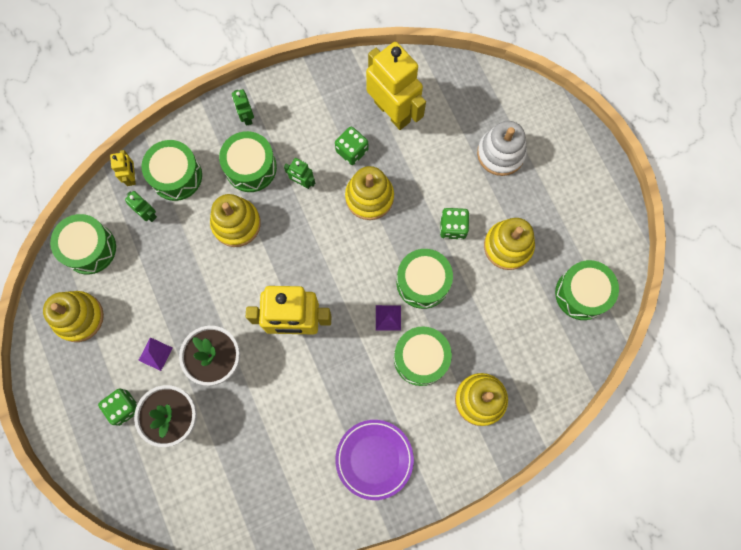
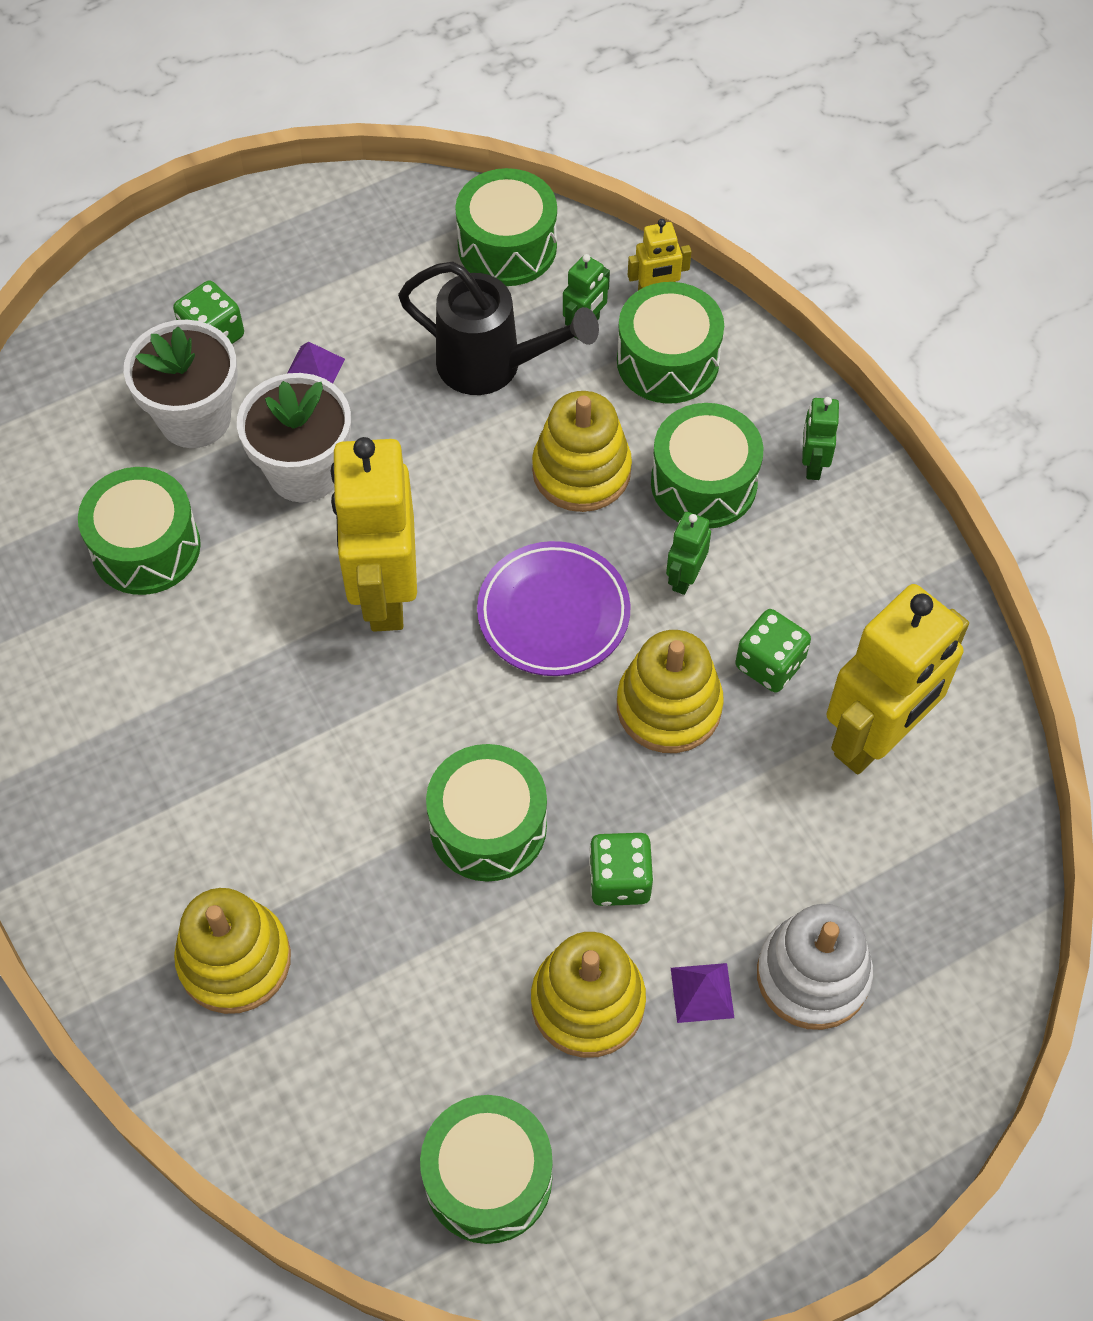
camera: 85 degrees right, 15 degrees down
yellow stacking toy [43,291,104,342] -> none
green robot [232,89,254,125] -> green robot turned 60 degrees counterclockwise [802,397,839,480]
purple plate [335,420,414,500] -> purple plate moved to [477,541,631,676]
purple pyramid [376,305,401,330] -> purple pyramid moved to [671,963,734,1023]
green drum [394,326,452,386] -> green drum moved to [78,467,201,595]
none -> black watering can [398,262,599,395]

